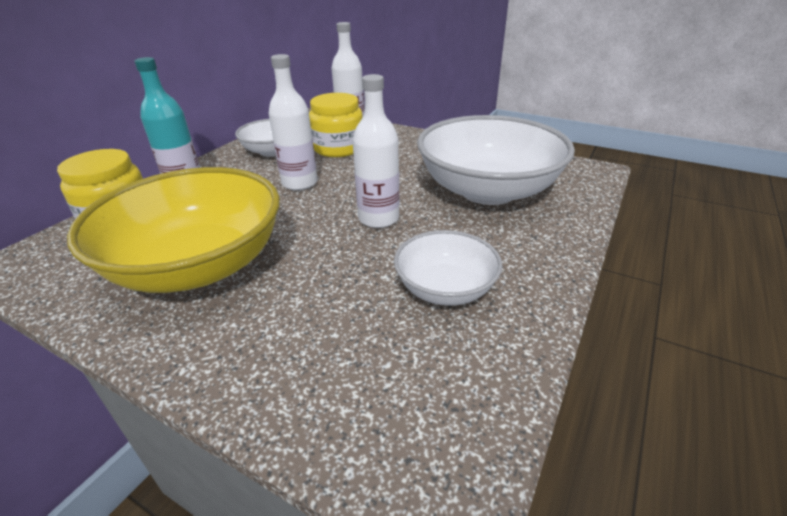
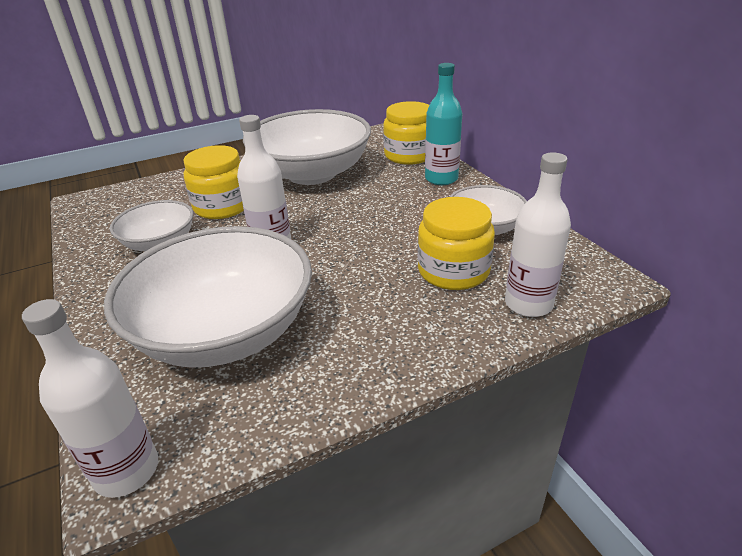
camera: 125 degrees right, 0 degrees up
yellow bowl [67,167,280,293] -> white bowl [243,109,371,185]
white bottle [269,54,318,190] -> white bottle moved to [22,299,158,498]
none -> yellow jar [183,145,244,219]

